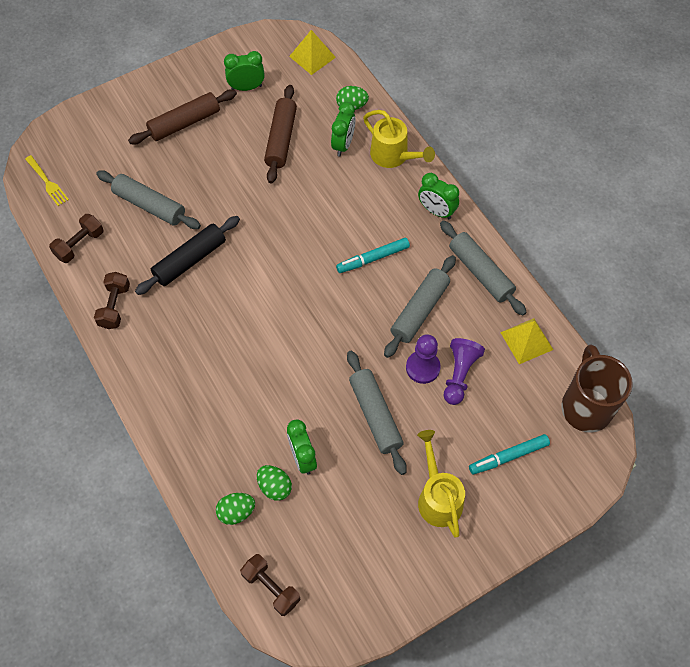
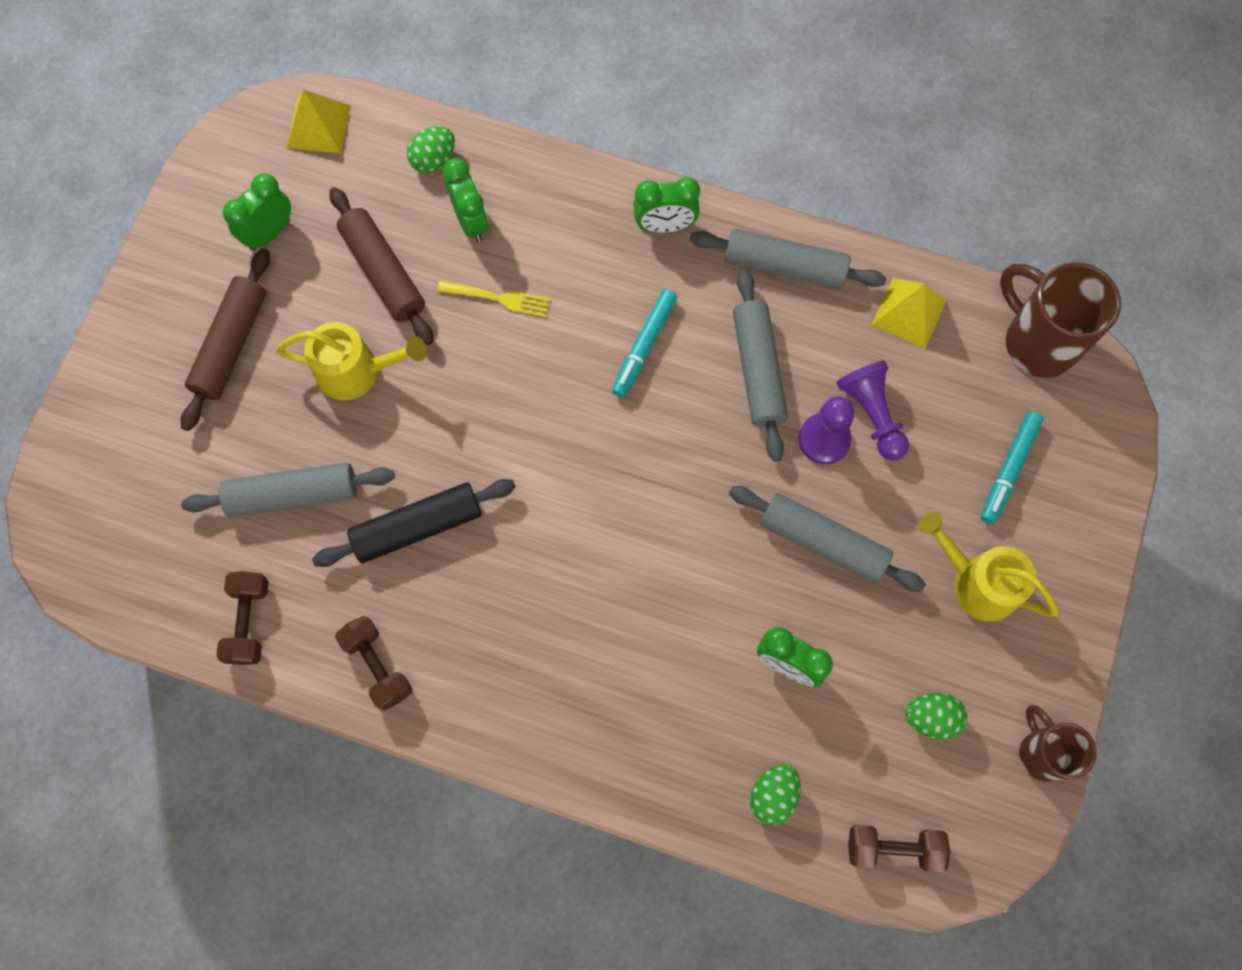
camera: 40 degrees left, 10 degrees up
yellow fork [25,155,69,206] -> yellow fork moved to [437,280,550,317]
black rolling pin [135,216,240,295] -> black rolling pin turned 60 degrees clockwise [312,479,516,567]
green egg [257,465,292,501] -> green egg moved to [905,693,967,739]
yellow watering can [363,110,435,168] -> yellow watering can moved to [276,322,427,401]
none -> brown mug [1019,705,1097,782]

